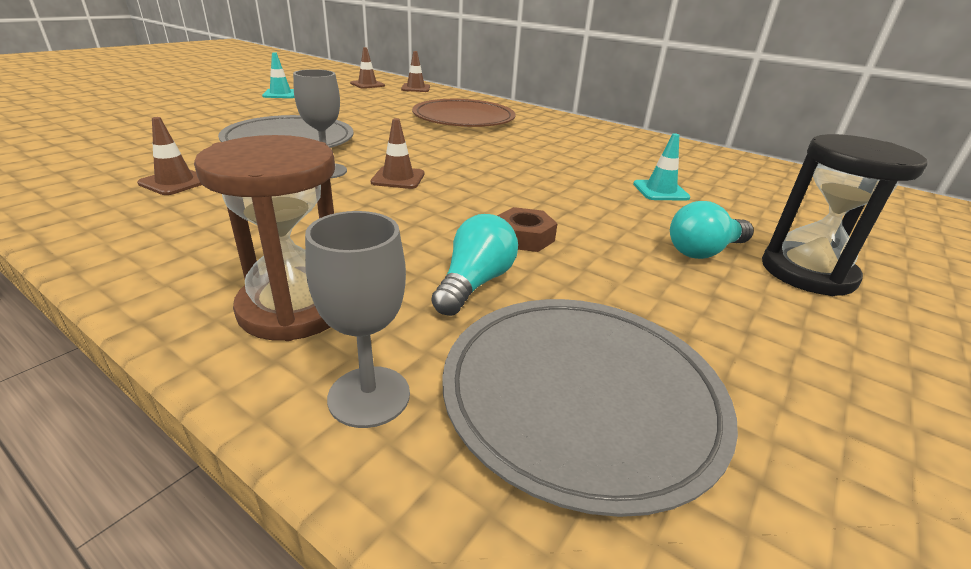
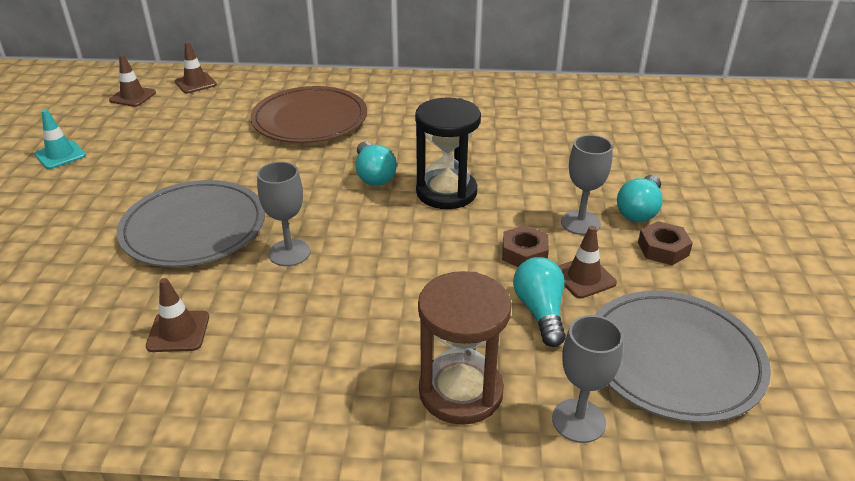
camera: 30 degrees left, 5 degrees up
brown traffic cone [371,118,424,189] -> brown traffic cone moved to [558,226,617,298]
turquoise traffic cone [633,133,690,200] -> none
black hourglass [762,134,927,296] -> black hourglass moved to [415,98,481,209]
none -> turquoise light bulb [356,141,397,186]
none -> grey goblet [561,135,613,235]
none -> brown nut [638,221,693,265]

